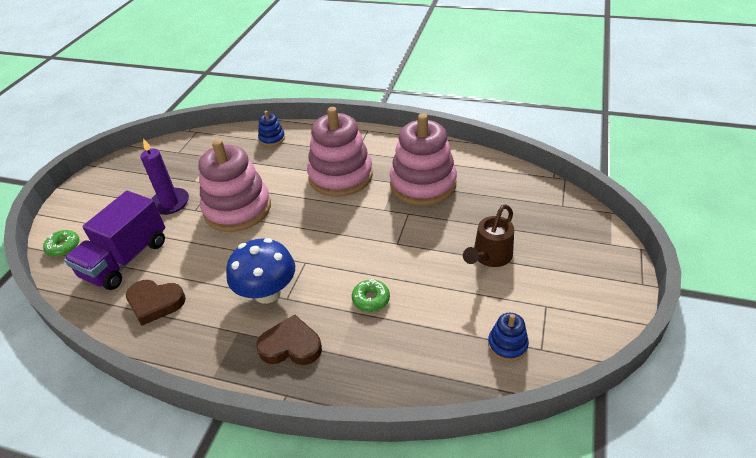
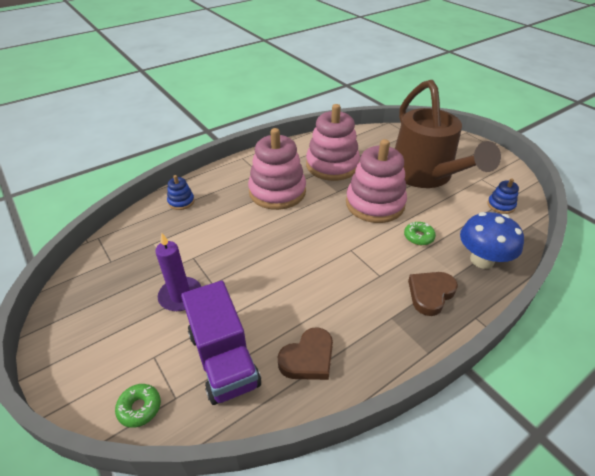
camera: 55 degrees left, 0 degrees up
pink stacking toy [199,139,271,232] -> pink stacking toy moved to [346,139,407,223]
blue mushroom [226,238,295,304] -> blue mushroom moved to [460,212,524,269]
brown watering can [463,204,514,267] -> brown watering can [395,80,501,188], size x2.19

